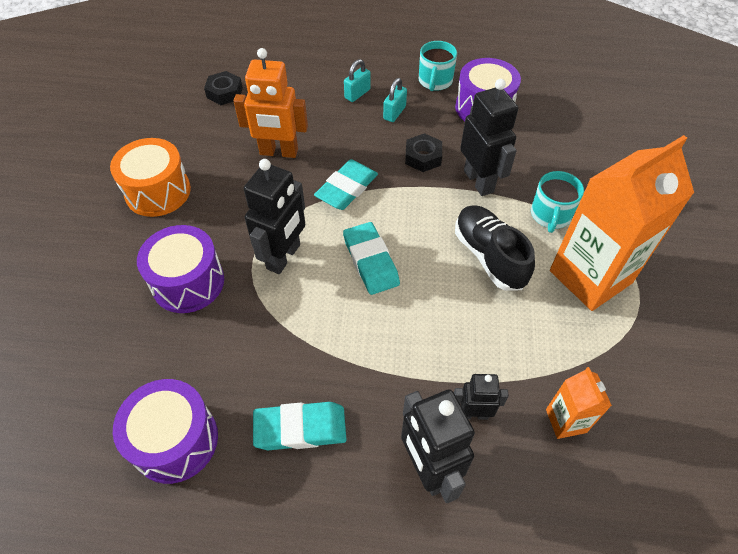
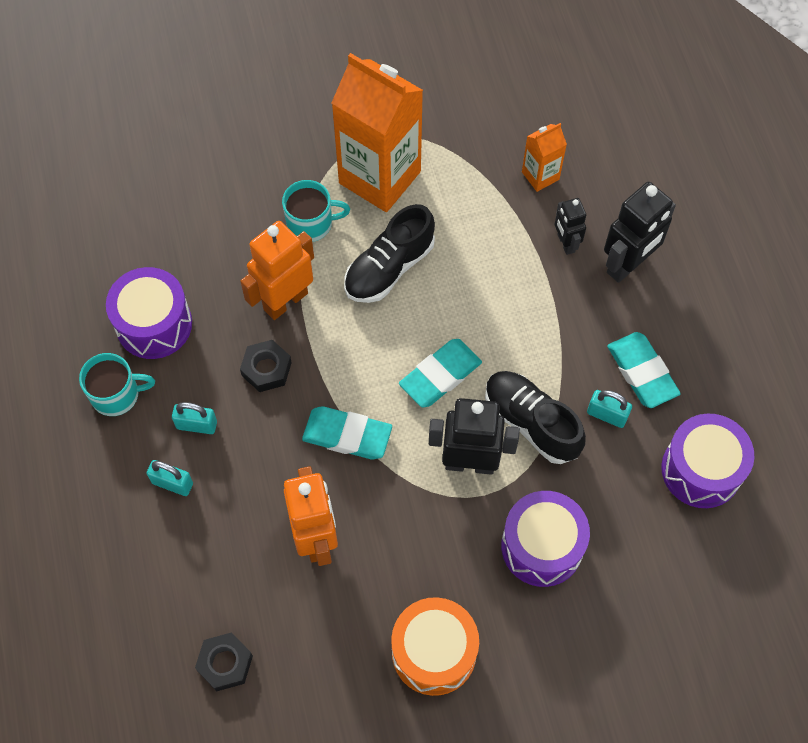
camera: 110 degrees left, 10 degrees up
black robot [460,79,518,196] -> orange robot [240,221,314,320]
none -> black shoe [485,371,586,464]
none -> turquoise padlock [587,390,632,428]

